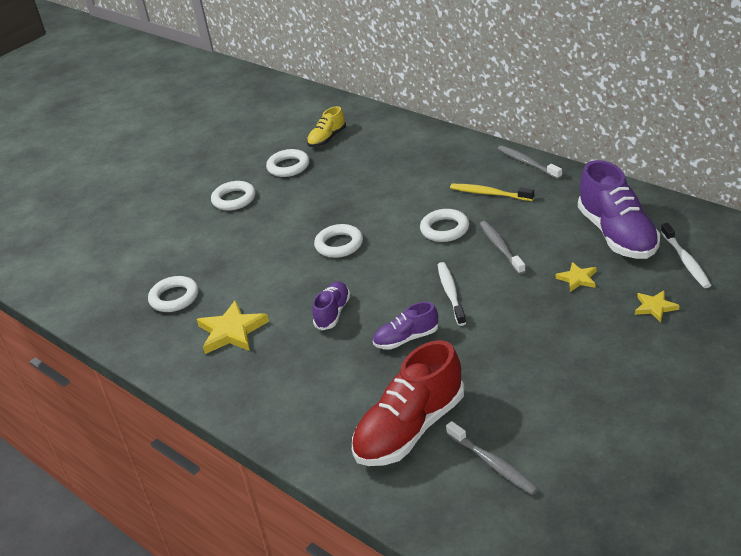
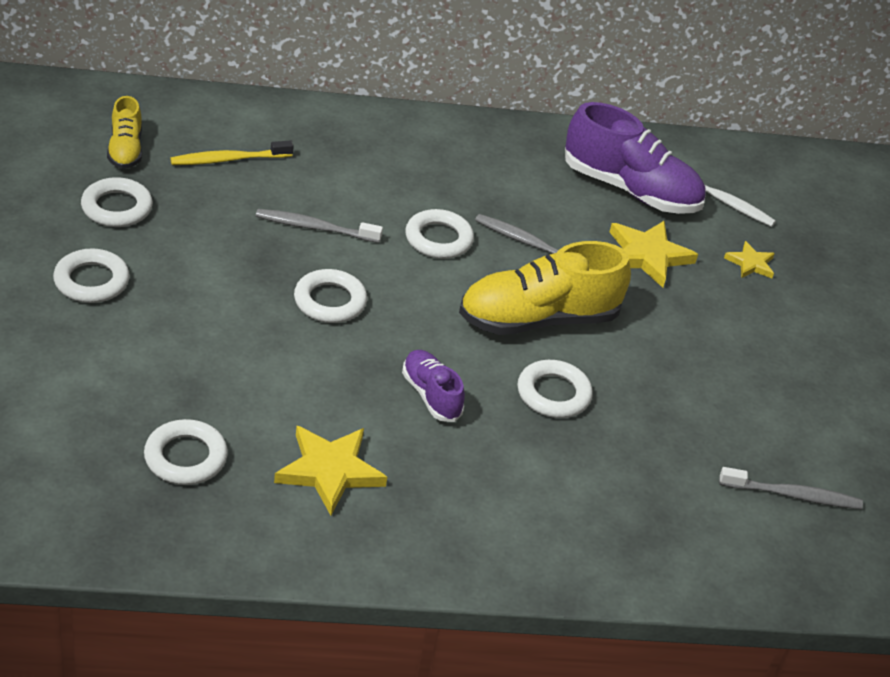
camera: 55 degrees left, 5 degrees up
red shoe [352,340,464,466] -> none
purple shoe [373,302,438,349] -> white ring [518,360,593,418]
white toothbrush [438,262,466,326] -> yellow shoe [459,241,631,335]
yellow toothbrush [450,184,534,201] -> yellow toothbrush moved to [170,140,294,165]
grey toothbrush [498,145,562,179] -> grey toothbrush moved to [256,209,383,243]
yellow star [556,262,596,292] -> yellow star [610,221,698,288], size x1.76

